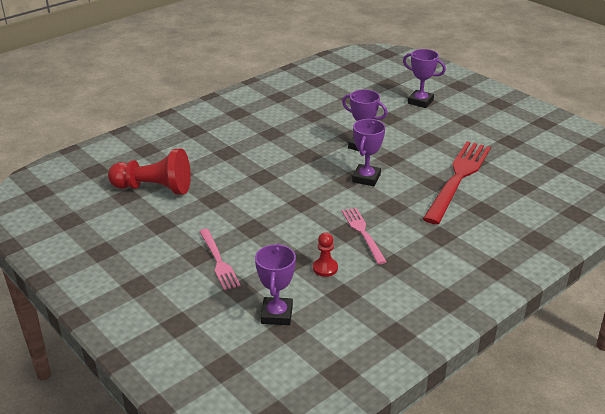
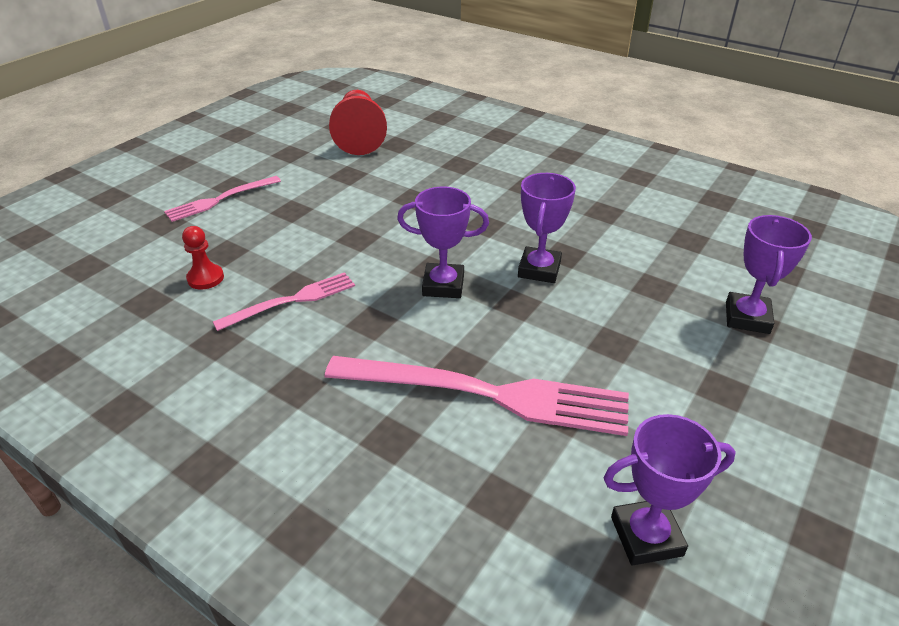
camera: 75 degrees right, 5 degrees up
purple trophy [255,244,296,325] -> purple trophy moved to [604,414,736,565]
red fork [423,141,491,224] -> pink fork [325,356,629,436]

